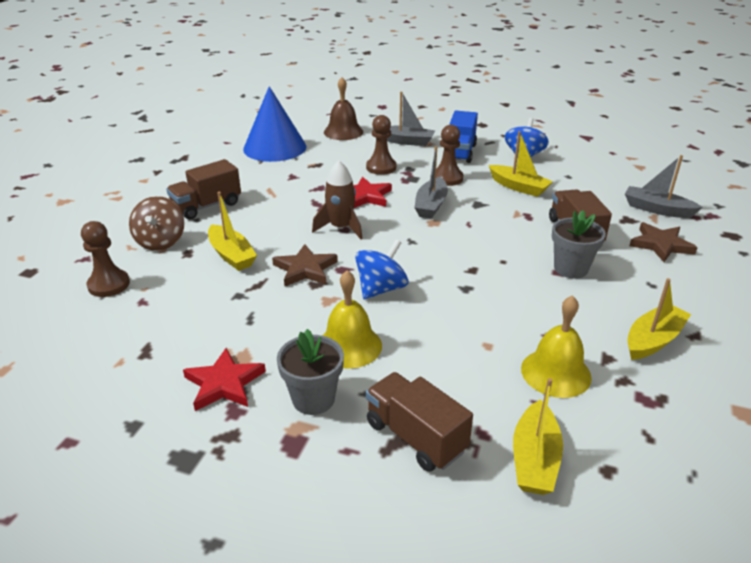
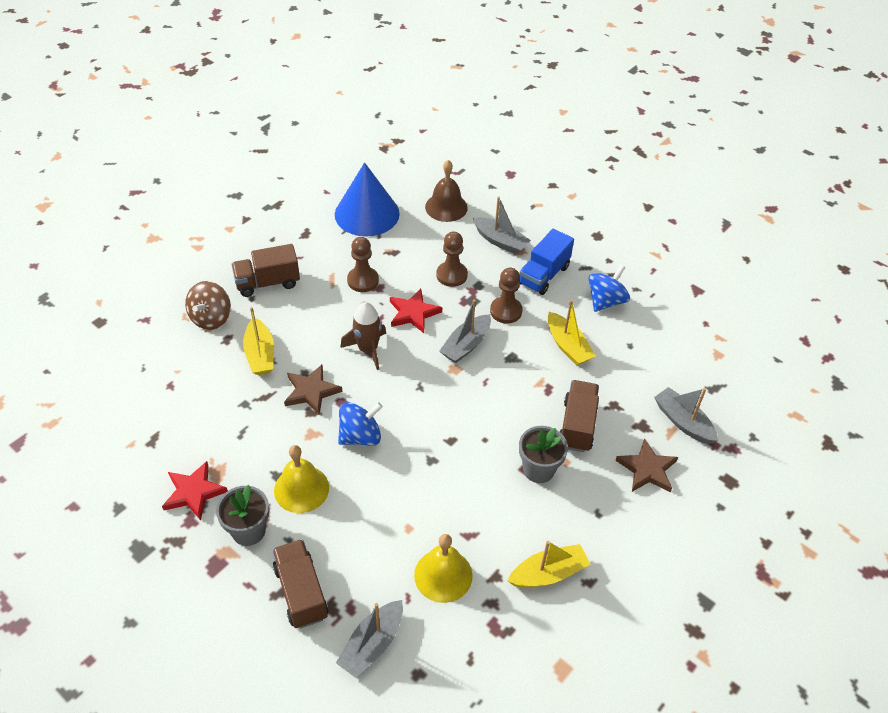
camera: 20 degrees right, 15 degrees up
brown pawn [81,221,130,297] -> brown pawn moved to [347,237,379,292]
yellow boat [513,378,563,495] -> grey boat [336,600,403,678]

